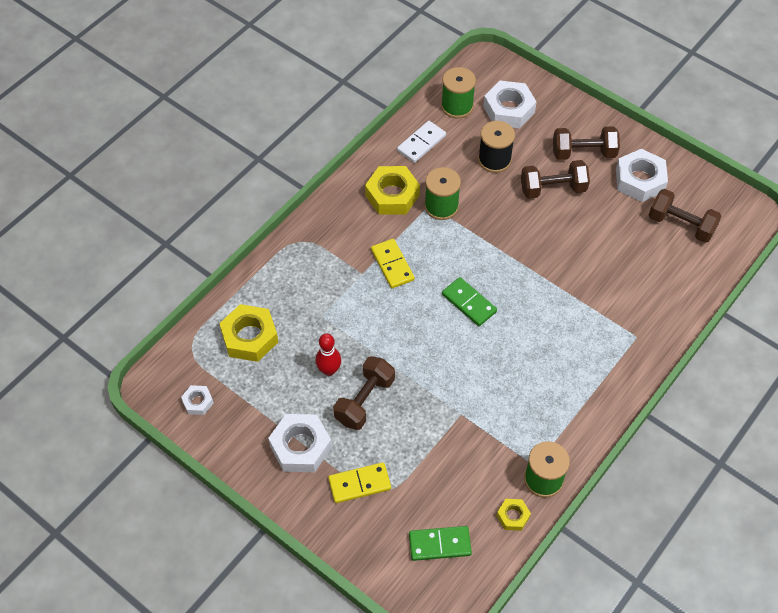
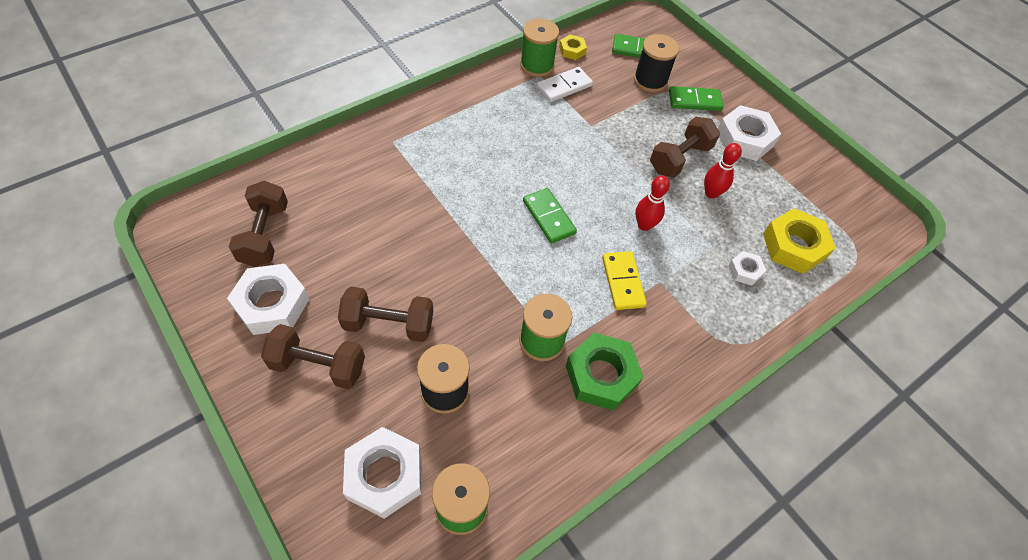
camera: 170 degrees left, 0 degrees up
white nut [181,385,214,415] -> white nut moved to [728,251,767,286]
yellow domino [328,462,391,503] -> green domino [669,86,724,111]
yellow nut [365,166,420,215] -> green nut [566,333,644,411]
white domino [397,121,446,163] -> white domino moved to [537,67,593,102]
brown dumbbell [649,189,722,243] -> brown dumbbell turned 45 degrees clockwise [229,181,288,267]
none -> black spool [634,34,679,92]
none -> red bowling pin [635,176,670,231]

